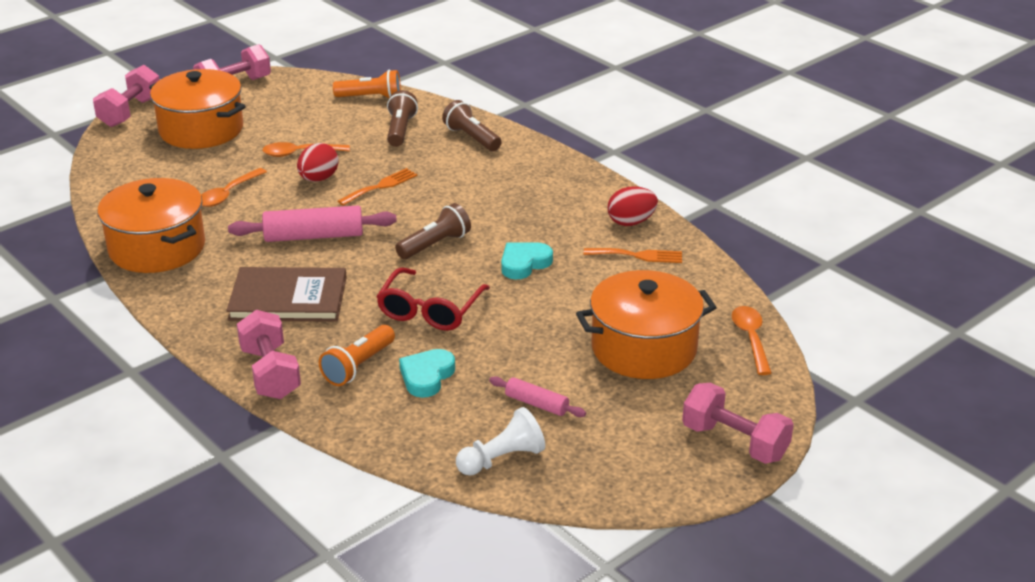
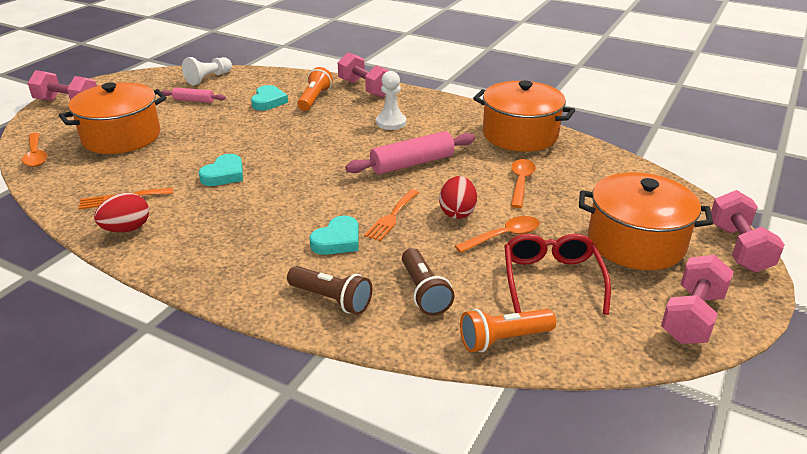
camera: 160 degrees right, 0 degrees up
brown book [226,267,347,322] -> white pawn [376,71,406,130]
red glasses [376,267,490,331] -> red glasses moved to [504,234,611,315]
brown flashlight [395,203,471,259] -> none
none -> turquoise heart [309,216,359,255]

